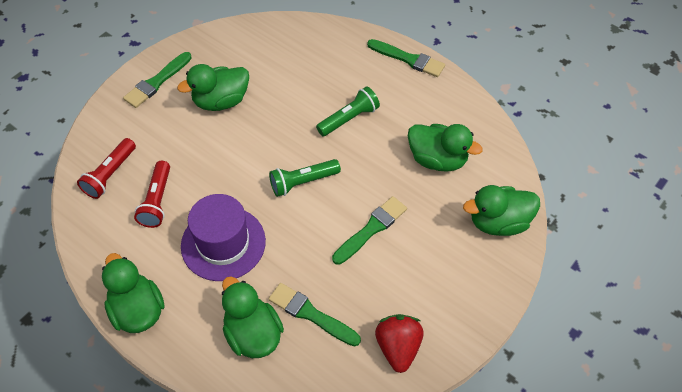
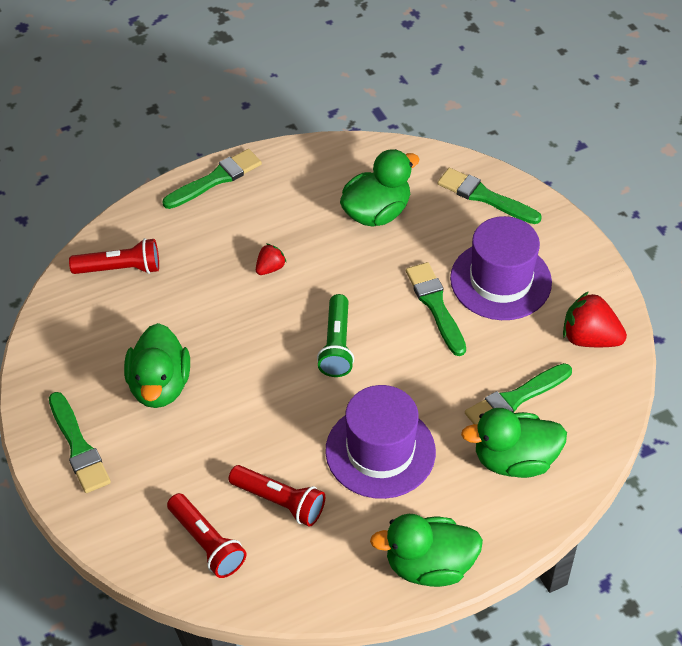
camera: 65 degrees left, 5 degrees down
green flashlight [316,86,380,136] -> red strawberry [256,244,287,275]
green duck [463,185,540,236] -> green brush [437,168,542,224]
none -> red flashlight [69,238,159,274]
none -> purple hat [450,216,552,320]

